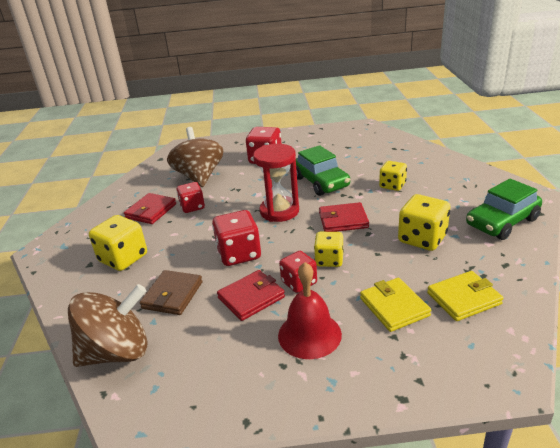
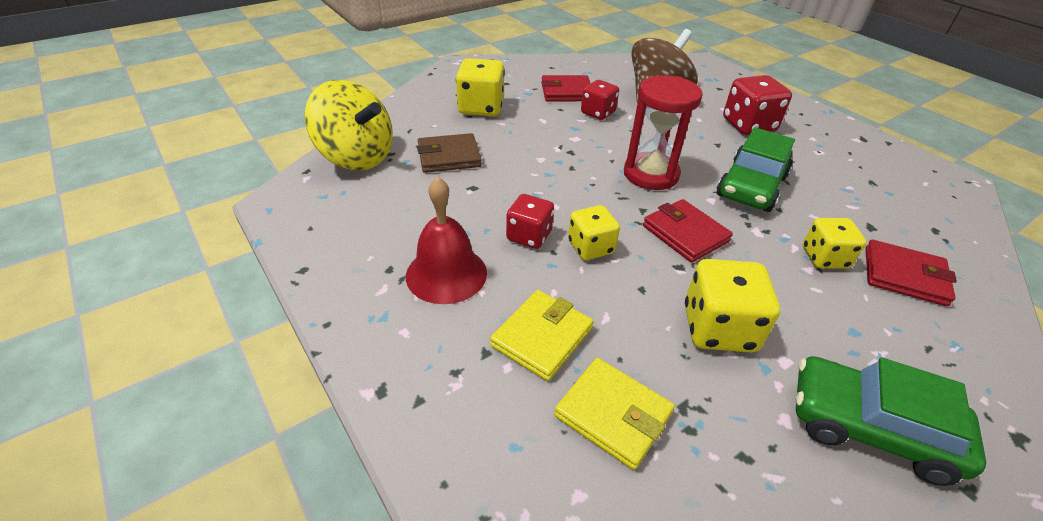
camera: 55 degrees right, 10 degrees up
brown spinning top [68,284,148,367] -> yellow spinning top [305,80,393,170]
red dice [212,210,261,266] -> none
red wallet [217,270,285,321] -> red wallet moved to [865,240,957,306]

